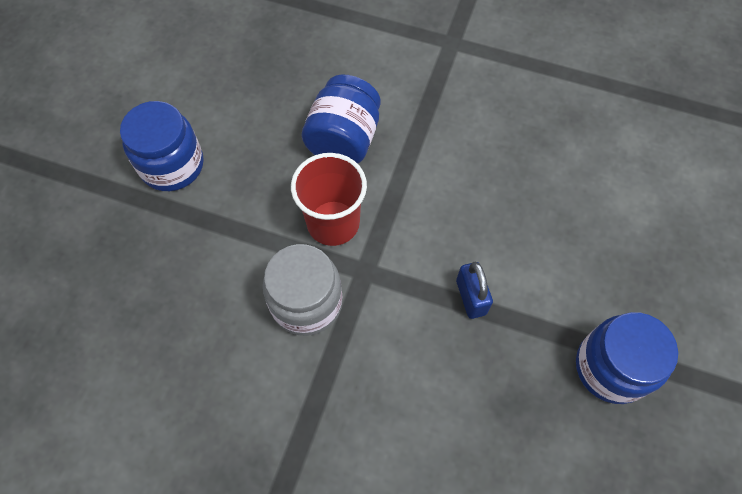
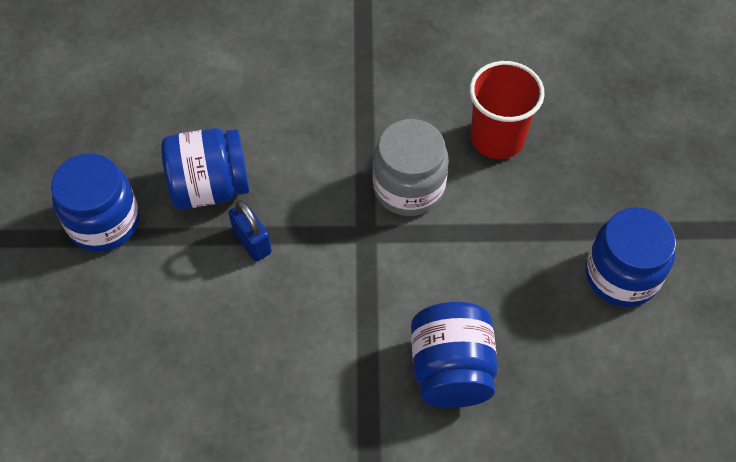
camera: 160 degrees right, 5 degrees down
red cup [291,153,367,246] -> red cup moved to [469,61,545,159]
none -> blue jar [161,128,250,209]

